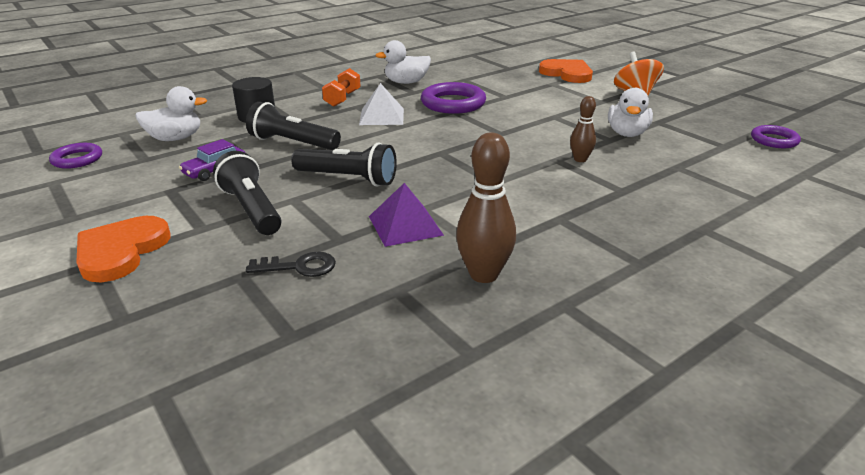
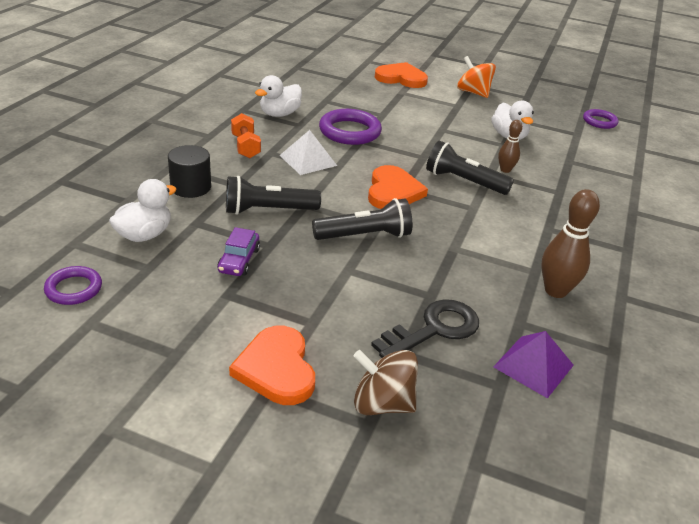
camera: 35 degrees left, 5 degrees up
black flashlight [213,151,281,235] -> black flashlight moved to [426,141,514,195]
black key [246,252,336,277] -> black key [371,299,479,358], size x1.62
purple pyramid [369,183,444,247] -> purple pyramid moved to [493,331,574,398]
none -> brown spinning top [354,350,418,415]
none -> orange heart [368,165,428,209]

